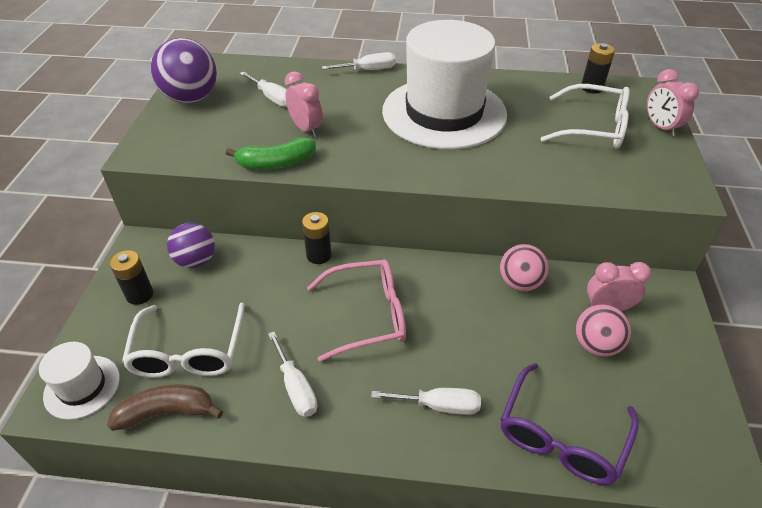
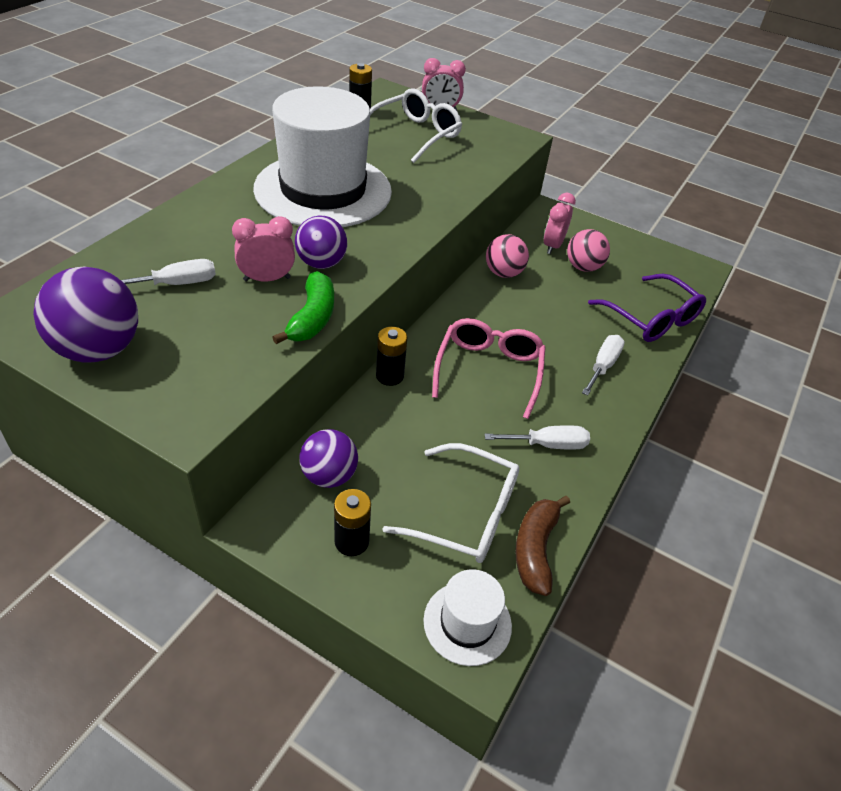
camera: 70 degrees left, 0 degrees up
white screwdriver [322,52,396,70] -> none
none -> purple ball [295,216,347,269]

